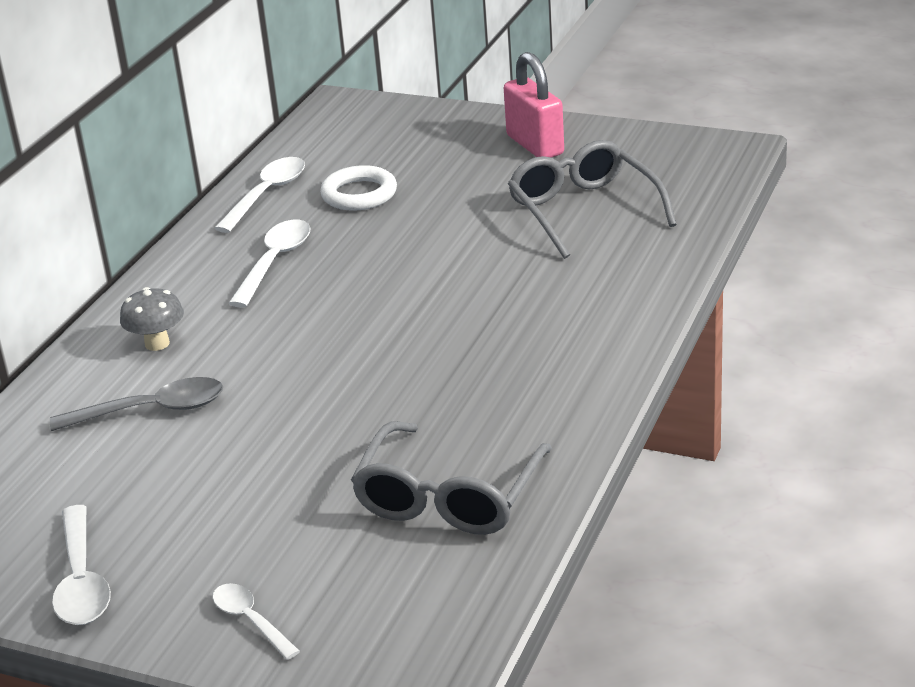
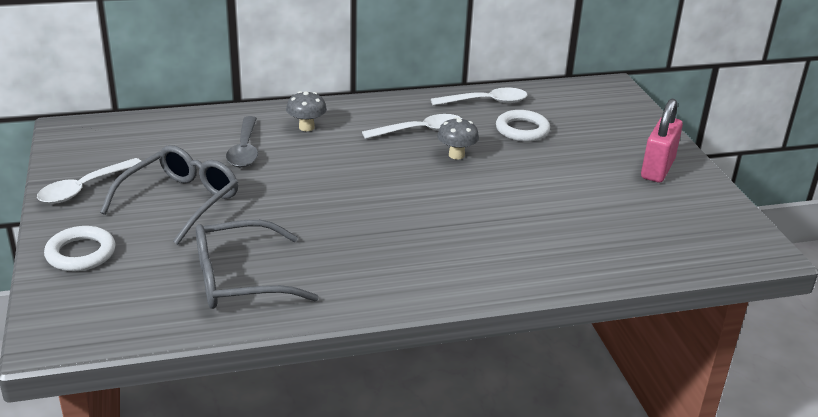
camera: 50 degrees right, 0 degrees up
grey spoon [50,377,223,431] -> grey spoon turned 45 degrees clockwise [226,116,258,168]
white spoon [213,583,300,660] -> white ring [44,226,116,271]
grey glasses [508,140,677,259] -> grey glasses moved to [100,145,238,245]
none -> grey mushroom [437,117,479,159]

